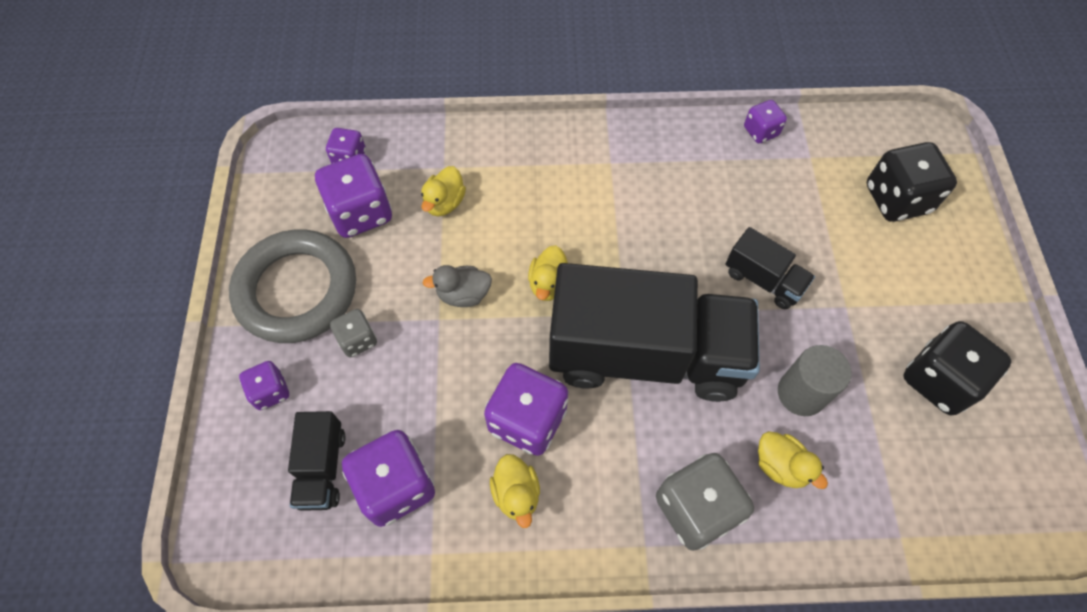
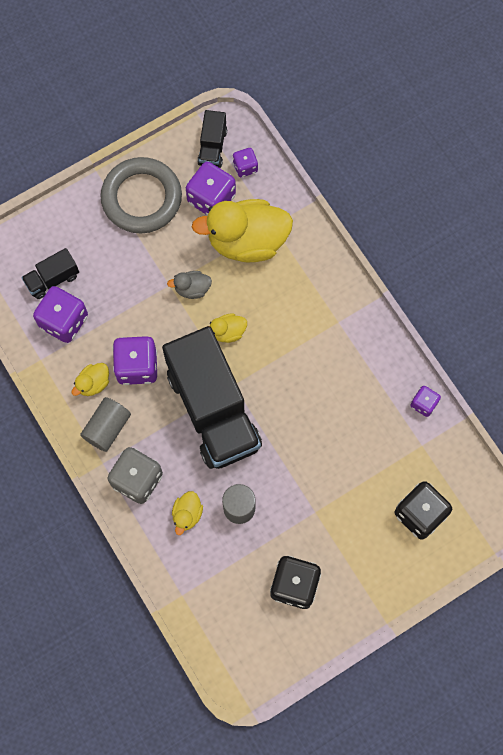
camera: 60 degrees right, 10 degrees up
purple dice [239,361,289,410] -> none
grey dice [330,309,377,358] -> none
yellow duck [421,166,466,216] -> yellow duck [192,199,293,263], size x2.25
grey duck [423,265,492,307] -> grey duck turned 60 degrees counterclockwise [167,271,212,299]
black truck [725,227,815,309] -> black truck moved to [197,110,227,168]
none -> grey cylinder [80,397,131,452]

